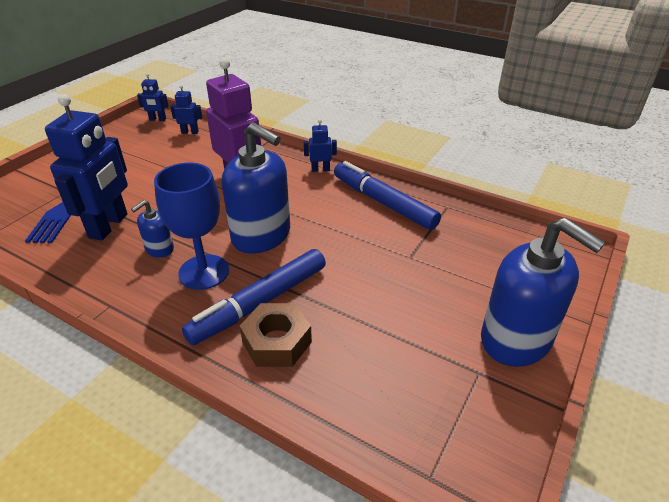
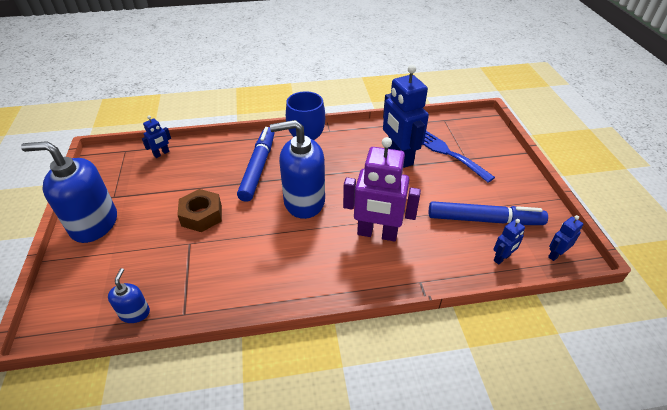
camera: 140 degrees right, 5 degrees up
blue soap dispenser [131,200,174,258] -> blue soap dispenser moved to [108,268,150,323]
brown nut [240,303,312,367] -> brown nut moved to [177,189,222,232]
blue robot [304,119,337,172] -> blue robot moved to [142,115,171,158]
blue marker [334,161,441,230] -> blue marker moved to [429,201,548,225]

